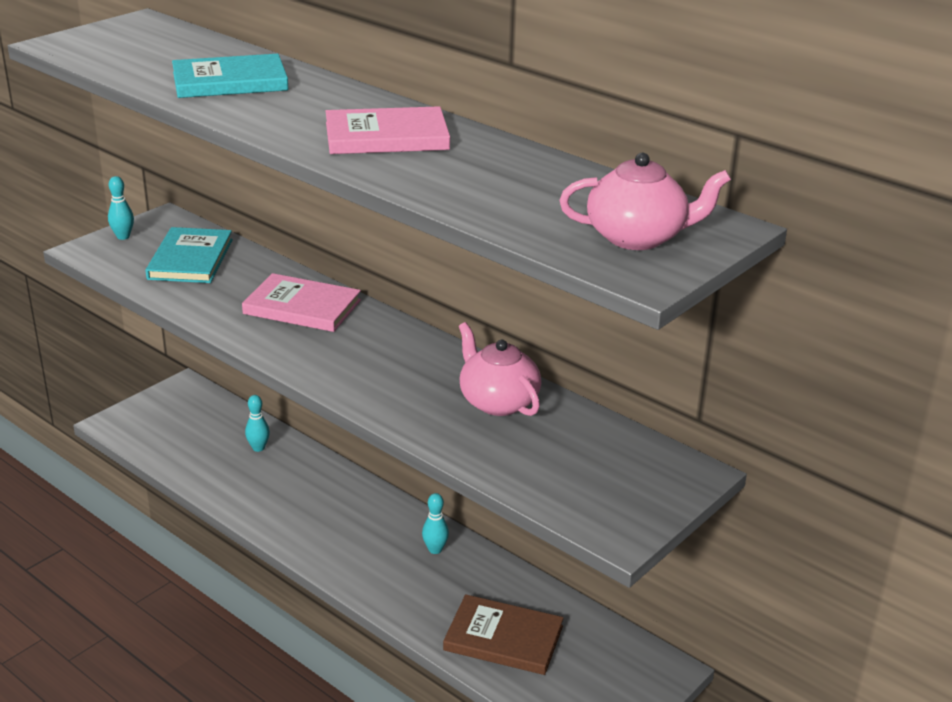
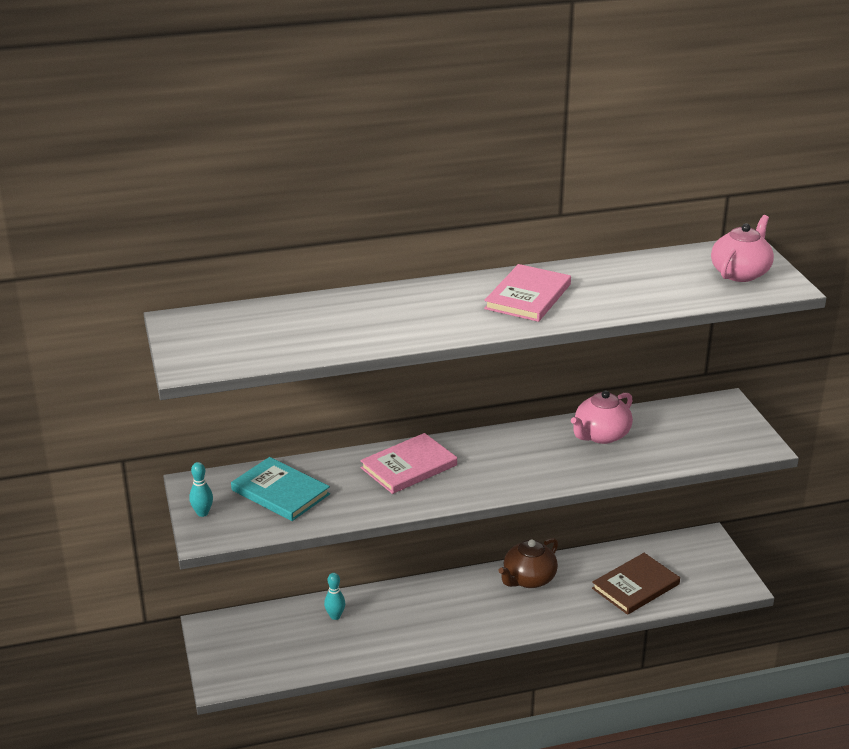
camera: 55 degrees left, 0 degrees up
turquoise book [172,54,289,98] -> none
turquoise bowling pin [422,493,449,554] -> brown teapot [498,538,558,588]
pink teapot [459,322,541,416] -> pink teapot turned 45 degrees counterclockwise [571,390,633,444]

